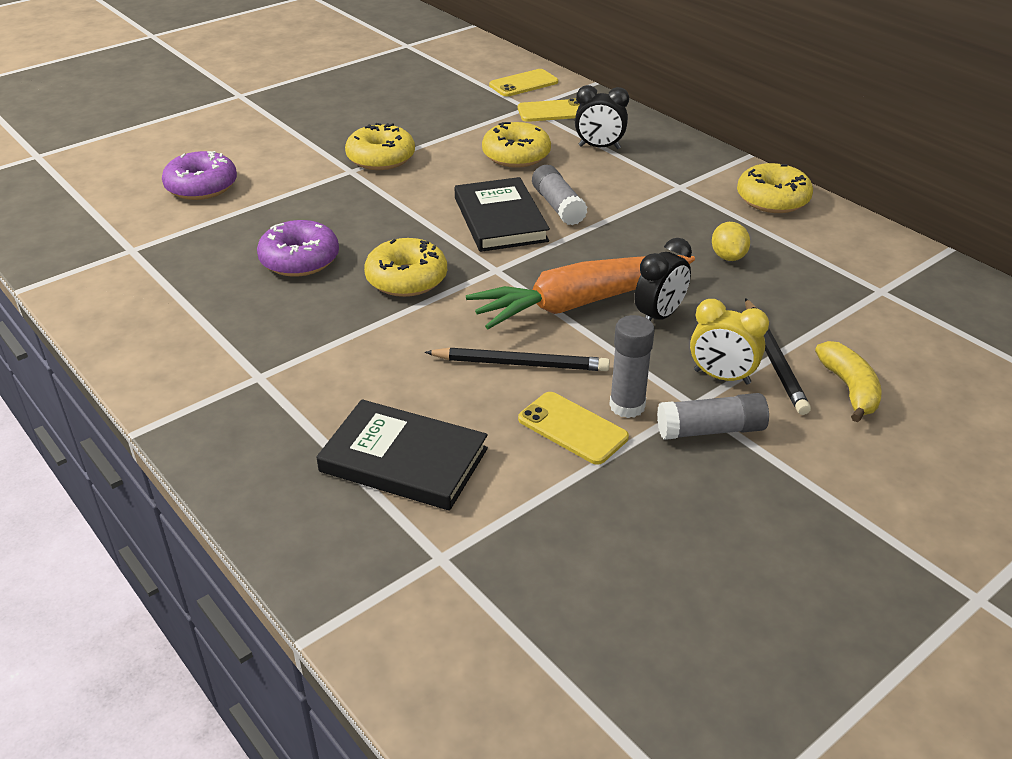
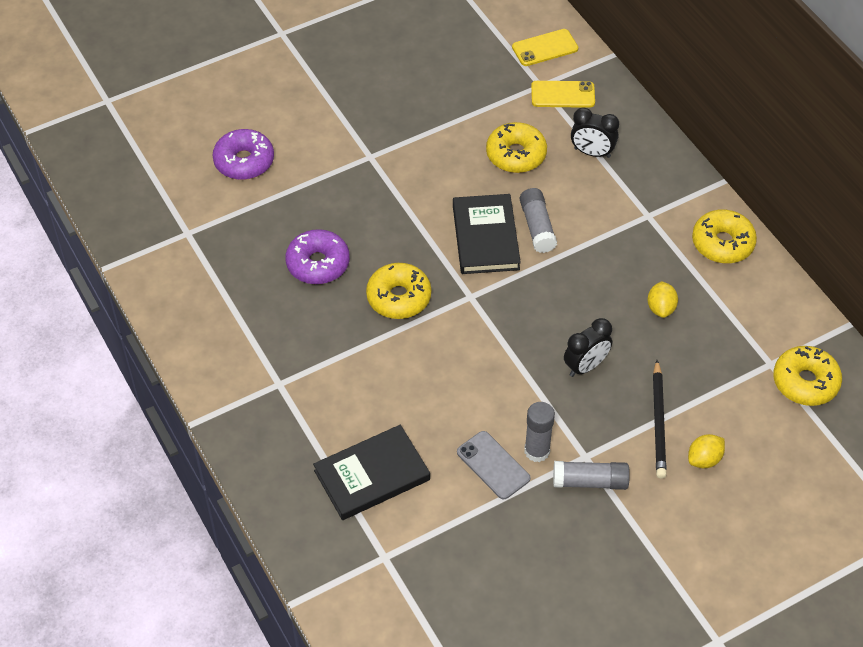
camera: 10 degrees right, 15 degrees up
black book [316,399,488,511] -> black book turned 60 degrees counterclockwise [313,425,430,520]
yellow donut [345,123,415,170] -> yellow donut moved to [773,346,842,406]
black pencil [425,348,610,371] -> none
orange carrot [466,255,695,329] -> none
yellow phone [518,392,629,465] -> grey phone [457,431,530,499]
yellow clock [690,299,769,384] -> none
yellow banana [815,341,882,422] -> yellow lemon [688,434,725,468]

